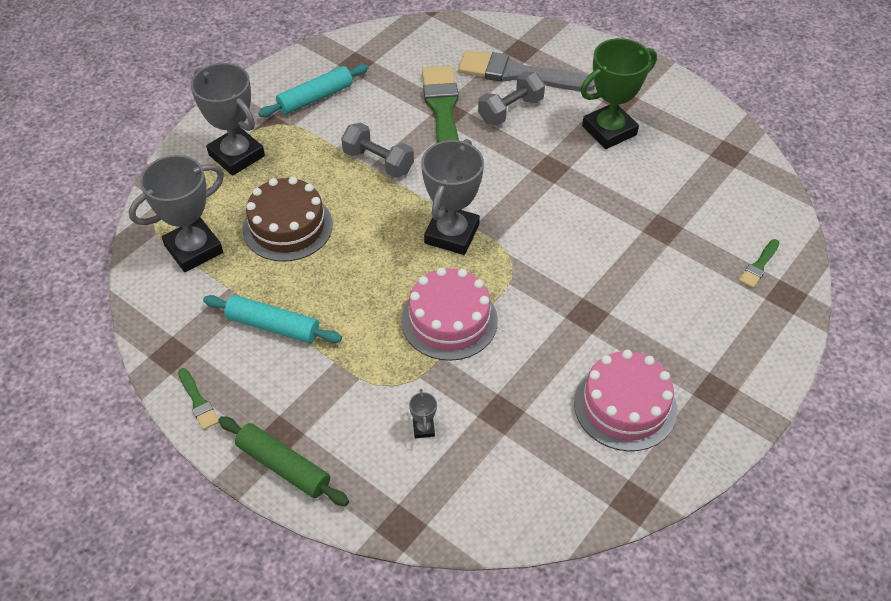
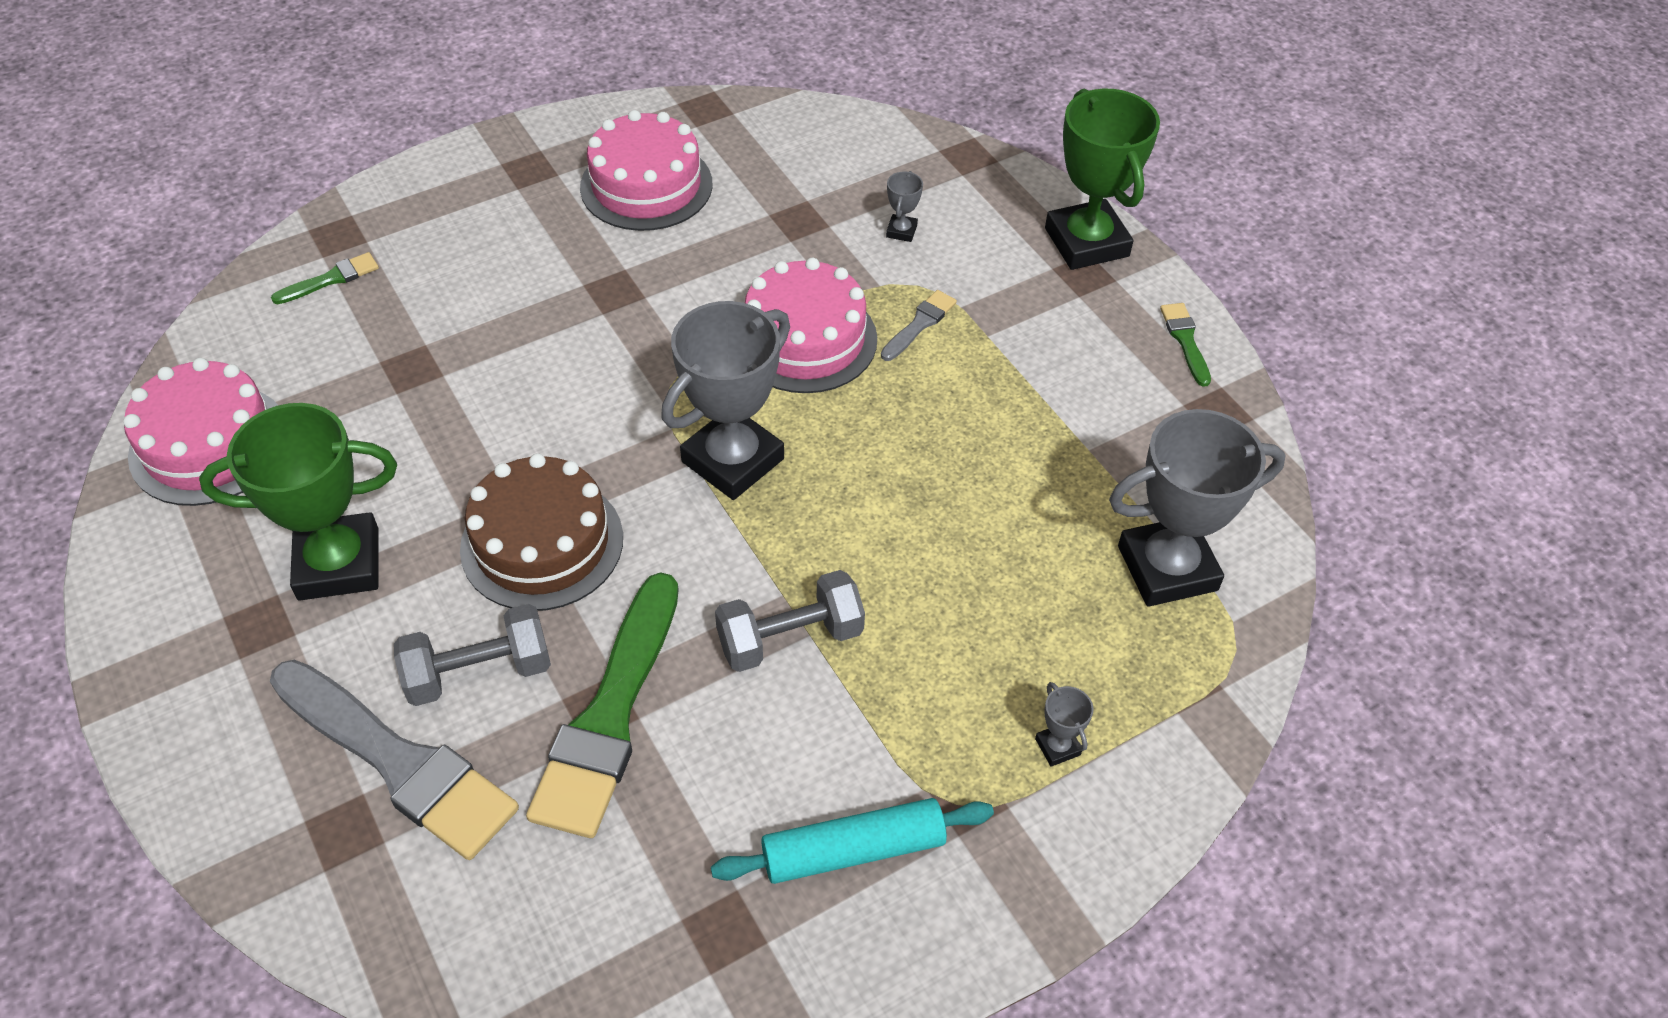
camera: 160 degrees left, 0 degrees up
grey trophy [191,63,265,176] -> grey trophy [1035,682,1094,767], size x0.40
turquoise rolling pin [203,295,342,343] -> none
green rolling pin [218,416,349,506] -> green trophy [1045,89,1160,270]
brown cake [242,177,333,262] -> brown cake moved to [460,453,623,611]
grey dumbbell [341,123,414,178] -> grey dumbbell turned 75 degrees counterclockwise [715,570,865,672]
none -> pink cake [123,358,278,506]
none -> grey brush [881,290,957,361]

